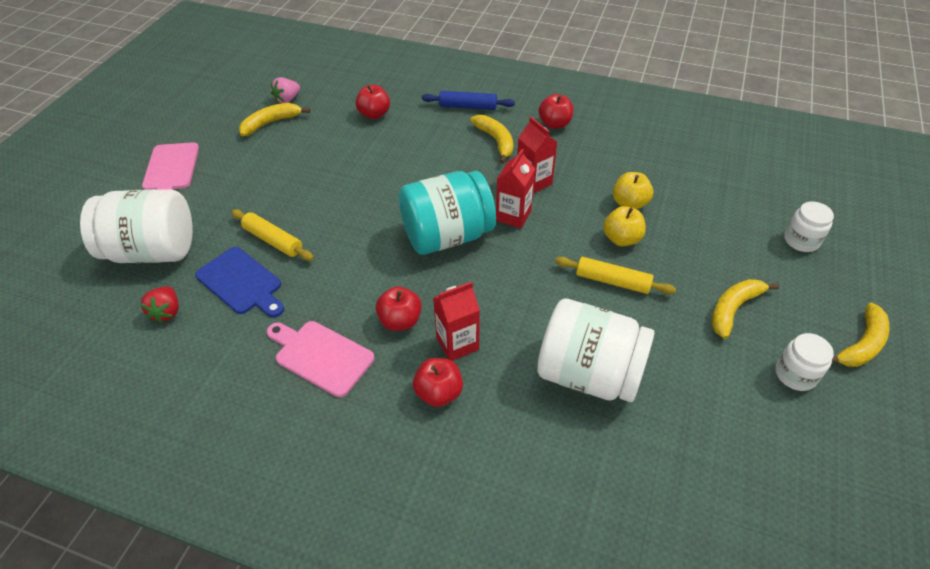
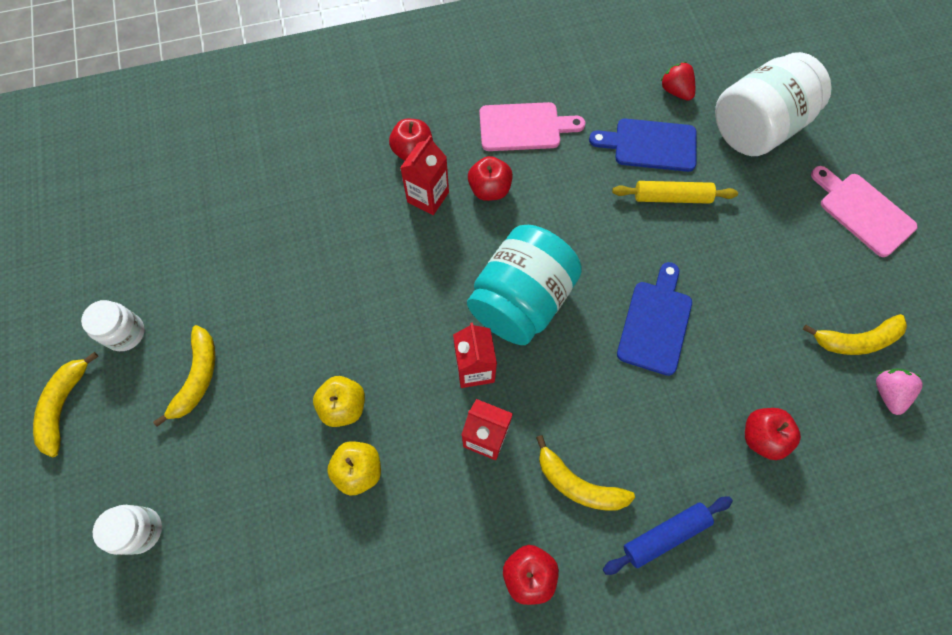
camera: 145 degrees right, 20 degrees up
yellow banana [239,103,310,136] -> yellow banana turned 60 degrees clockwise [803,314,907,355]
white jar [537,299,654,402] -> none
yellow rolling pin [555,257,676,294] -> none
none -> blue cutting board [617,262,692,376]

